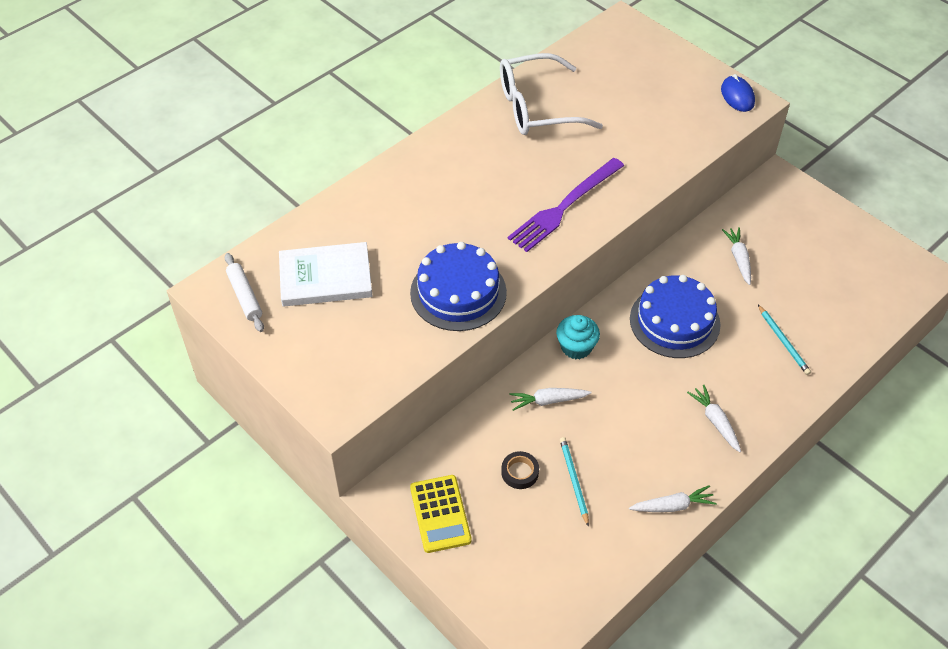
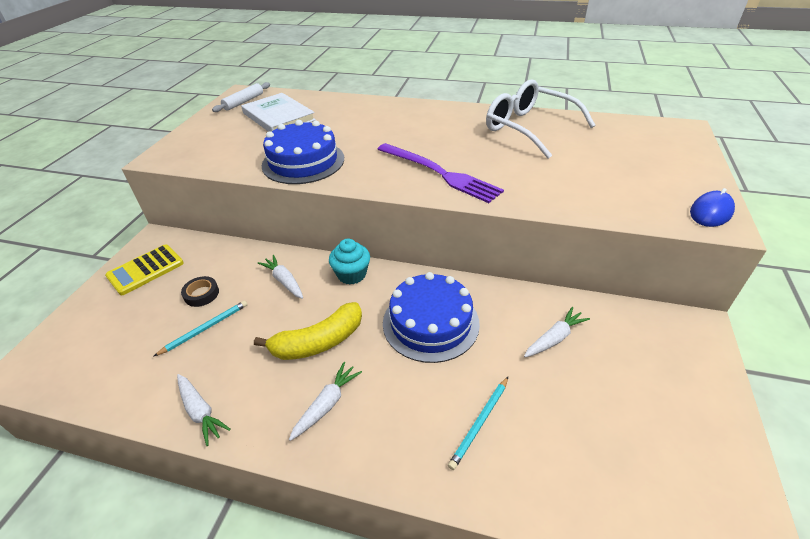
camera: 60 degrees right, 10 degrees down
purple fork [508,158,624,252] -> purple fork turned 150 degrees counterclockwise [377,143,504,203]
none -> yellow banana [254,302,362,360]

